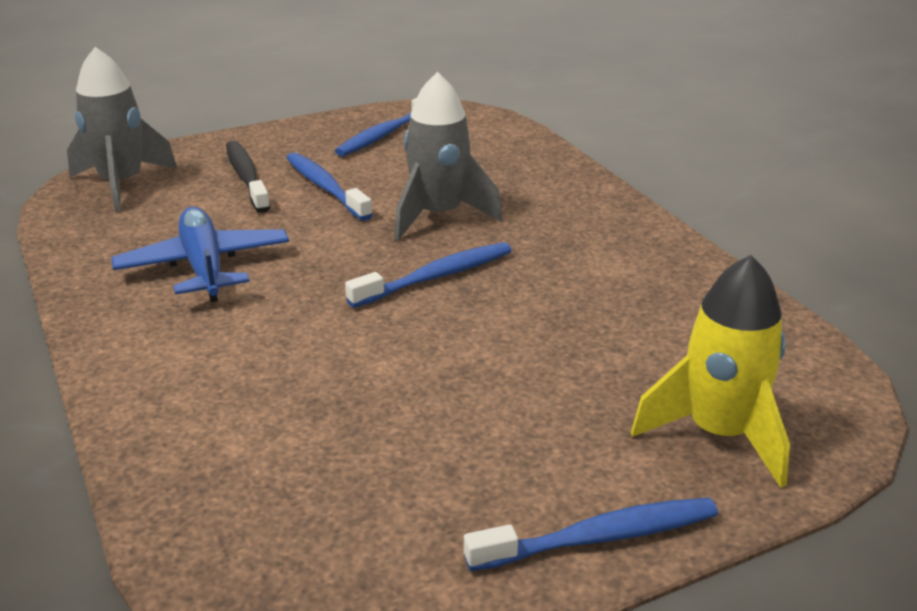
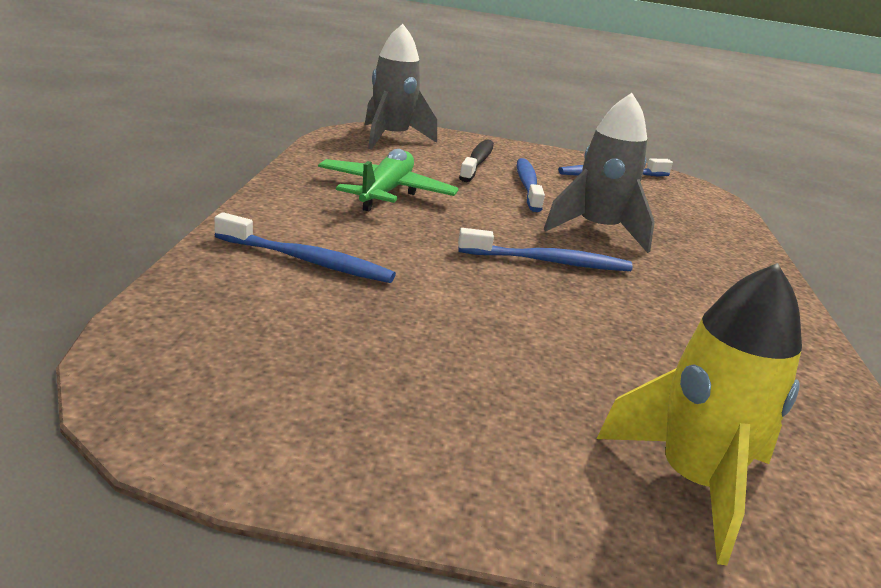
camera: 30 degrees right, 5 degrees down
blue plane [111,207,289,302] -> green plane [318,149,459,211]
blue toothbrush [464,498,718,571] -> blue toothbrush moved to [214,212,396,283]

